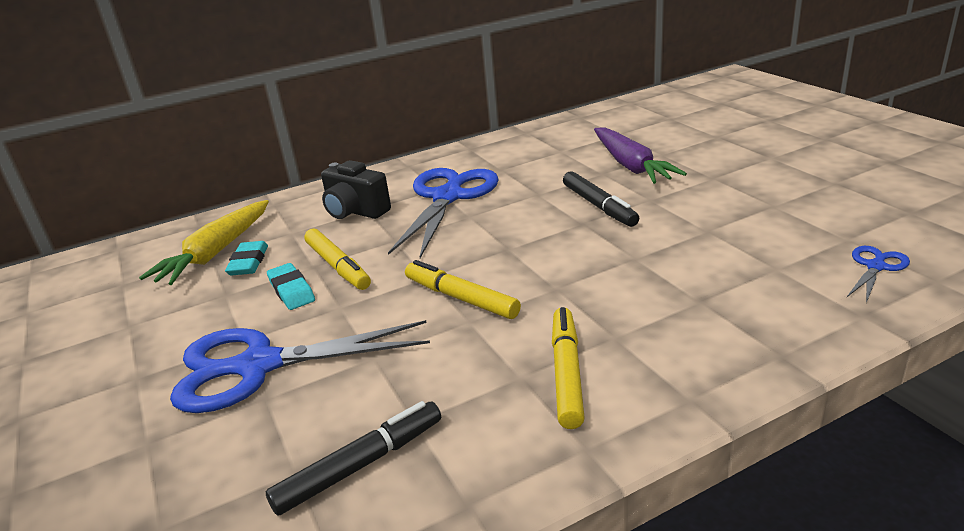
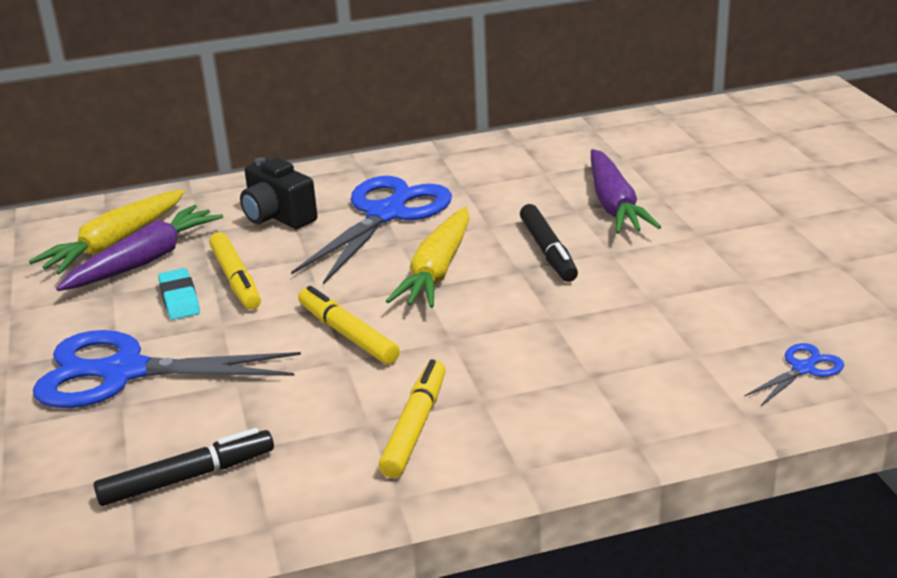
camera: 10 degrees right, 0 degrees up
turquoise eraser [225,241,268,275] -> purple carrot [56,205,223,291]
none -> yellow carrot [386,207,470,308]

